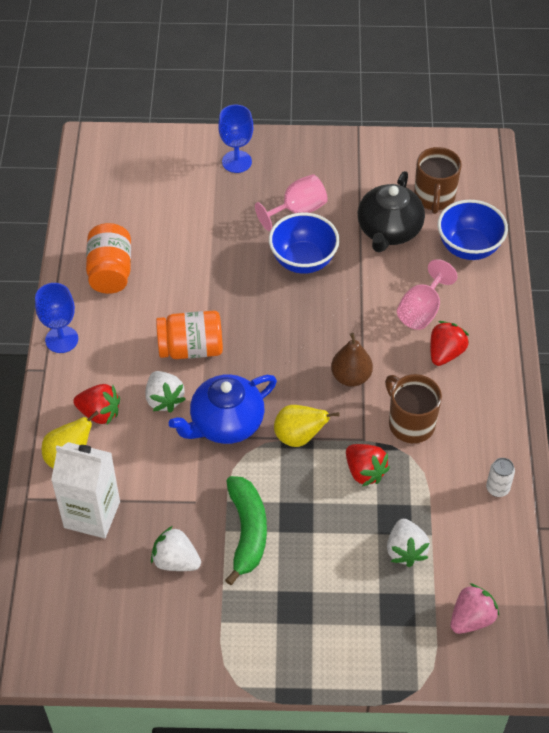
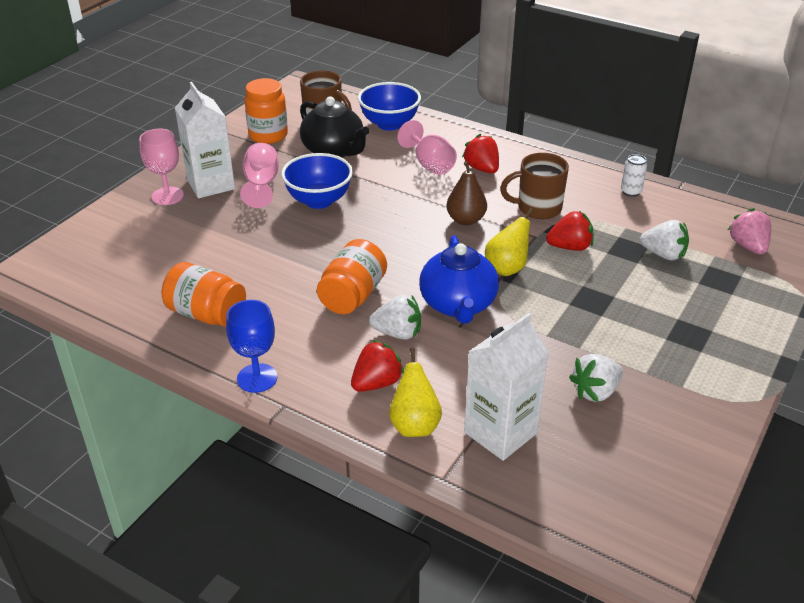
camera: 60 degrees left, 15 degrees down
blue goblet [218,105,253,173] -> pink goblet [139,129,184,205]
green banana [225,476,267,585] -> none
none -> white carton [175,82,235,198]
none -> orange jar [244,78,288,144]

